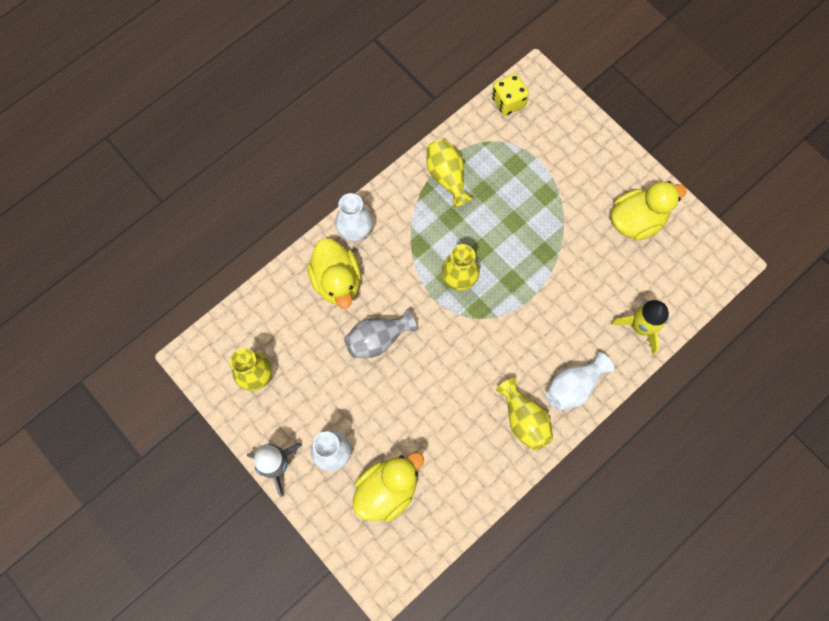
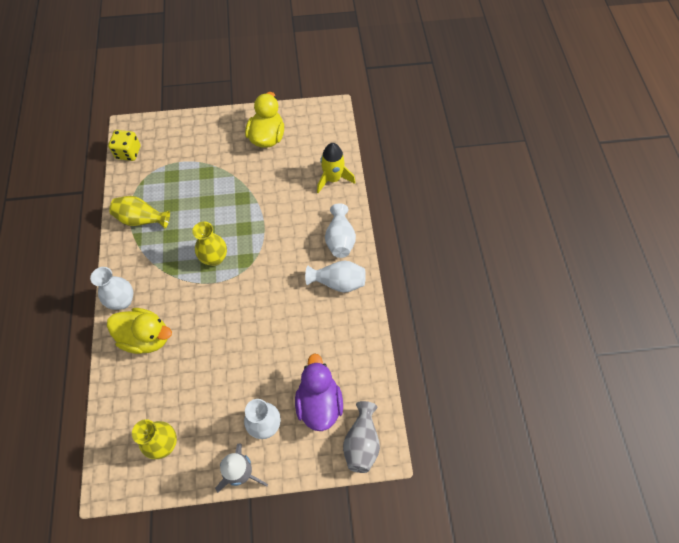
camera: 55 degrees left, 10 degrees down
grey vase [344,310,417,358] -> grey vase moved to [343,401,380,473]
yellow duck [353,452,424,522] -> purple duck [295,353,343,431]
yellow vase [496,378,553,451] -> white vase [305,260,366,293]

